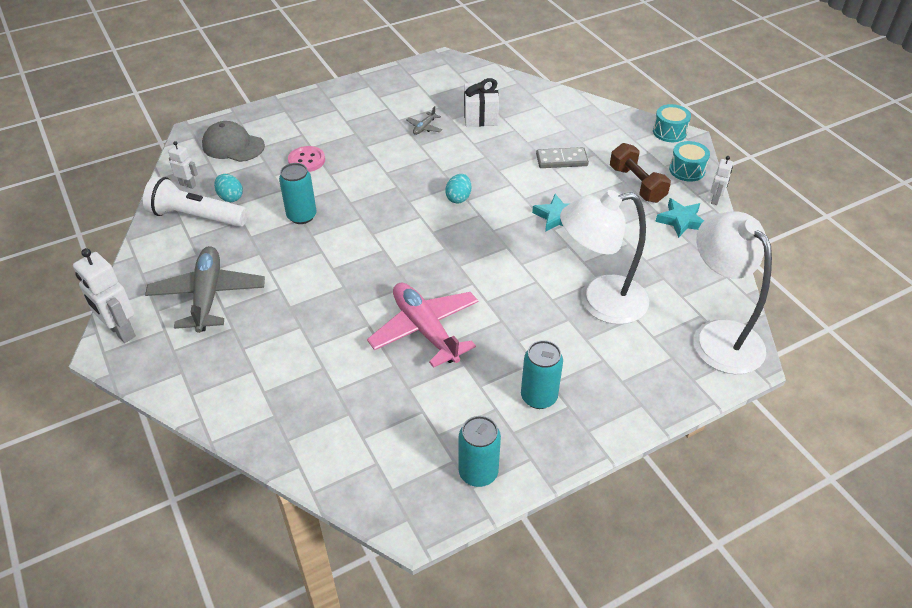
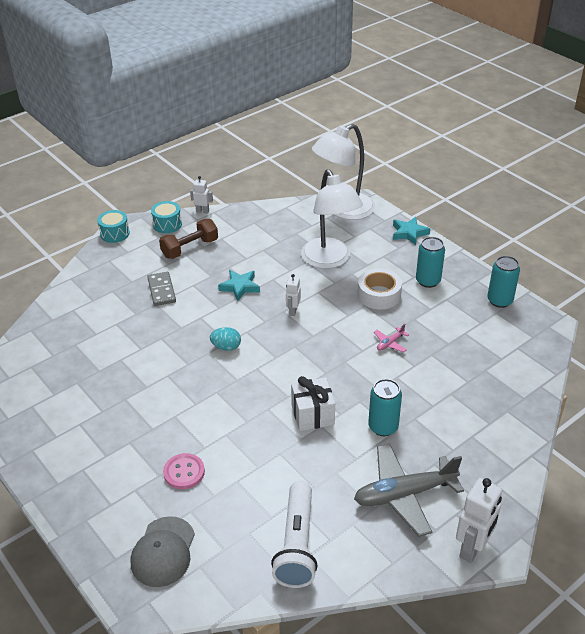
camera: 100 degrees left, 5 degrees down
white robot [168,141,198,189] -> white robot moved to [286,274,301,316]
turquoise egg [214,174,243,202] -> none
turquoise can [279,163,317,224] -> turquoise can moved to [368,379,402,436]
pink plane [367,283,478,368] -> pink plane [374,324,409,353], size x0.42
grey plane [406,106,442,135] -> none
white gift [464,78,499,126] -> white gift moved to [291,376,335,431]
turquoise star [655,198,704,238] -> turquoise star moved to [393,217,430,245]
none -> white tape [358,268,402,309]

